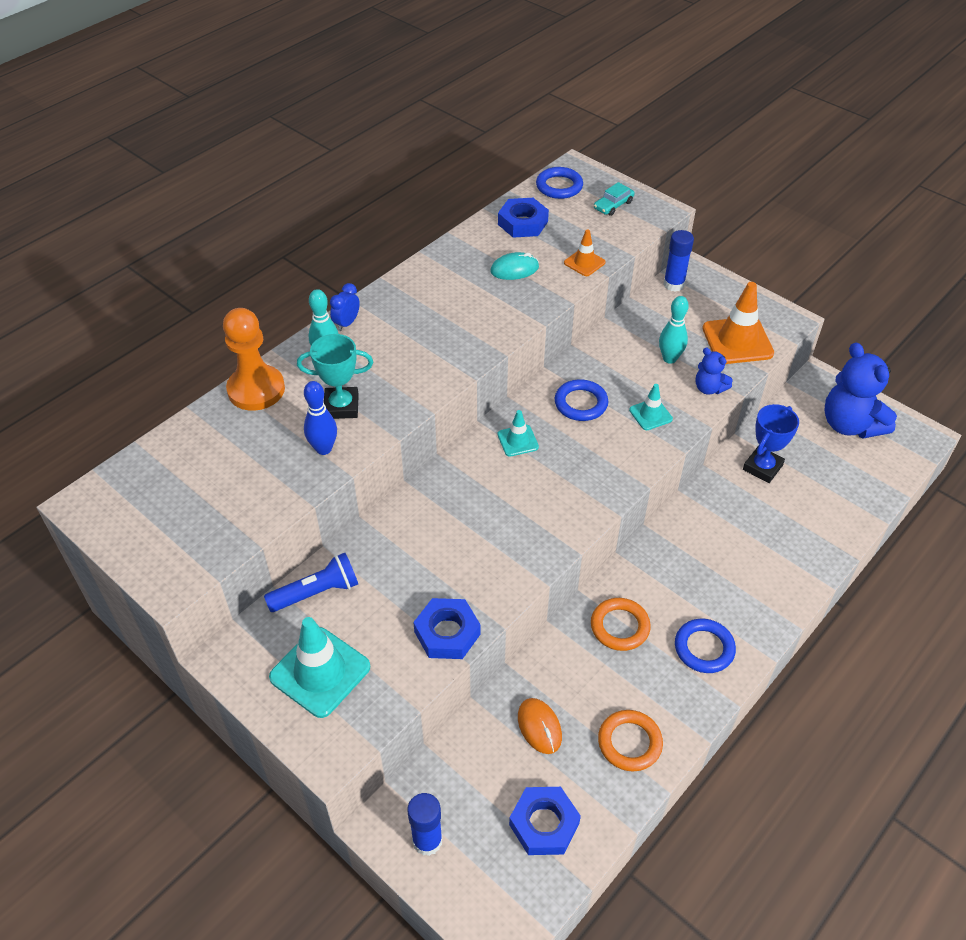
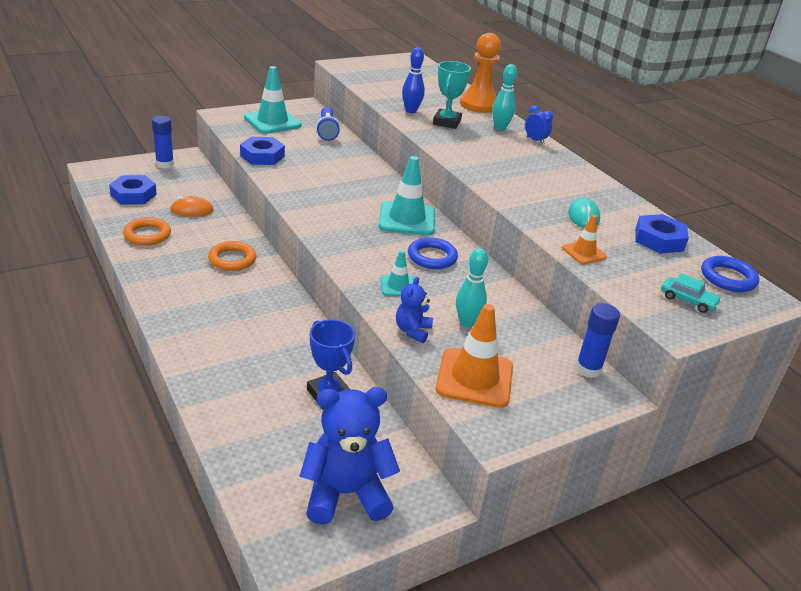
camera: 105 degrees right, 15 degrees down
turquoise traffic cone [498,410,539,457] -> turquoise traffic cone [378,156,435,236], size x1.86
turquoise car [594,182,635,216] -> turquoise car turned 150 degrees clockwise [661,273,722,313]
blue ring [675,619,736,673] -> none
blue teddy bear [695,348,733,395] -> blue teddy bear turned 45 degrees counterclockwise [396,277,433,343]

